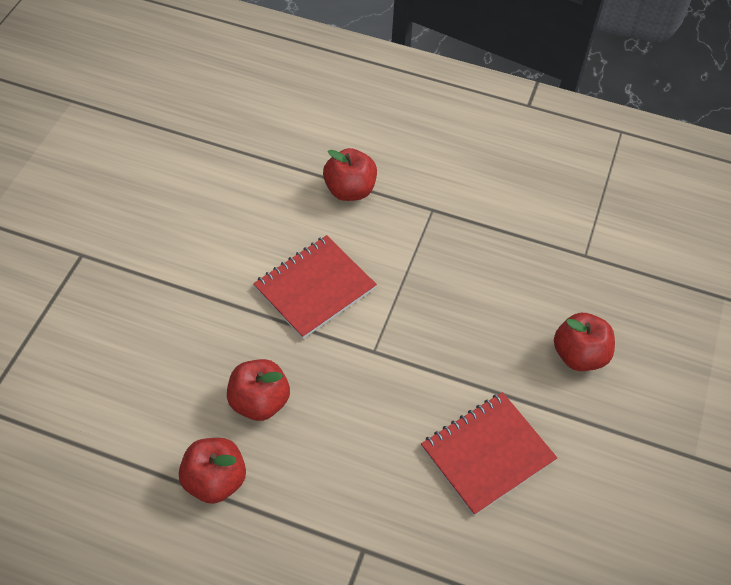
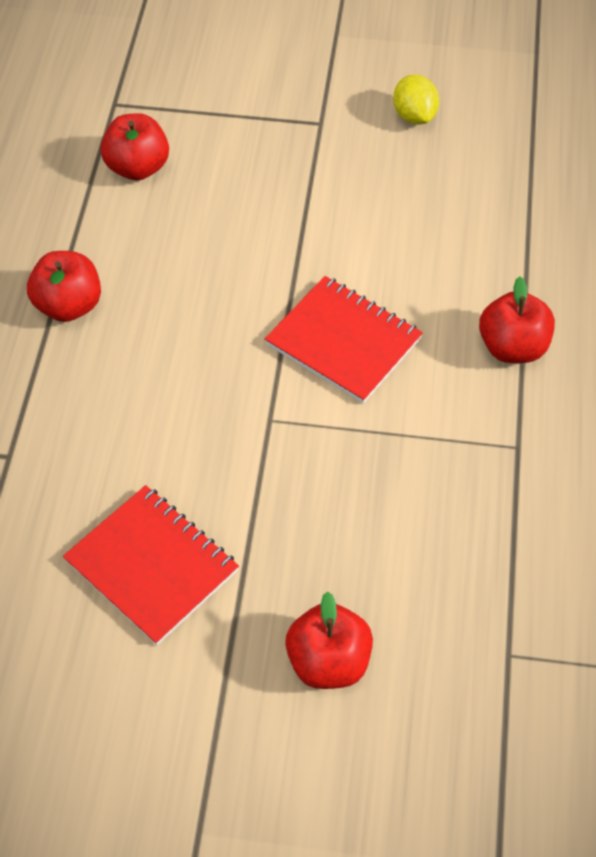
camera: 80 degrees right, 0 degrees up
red apple [227,359,290,421] -> red apple moved to [101,113,169,181]
none -> yellow lemon [393,75,439,125]

